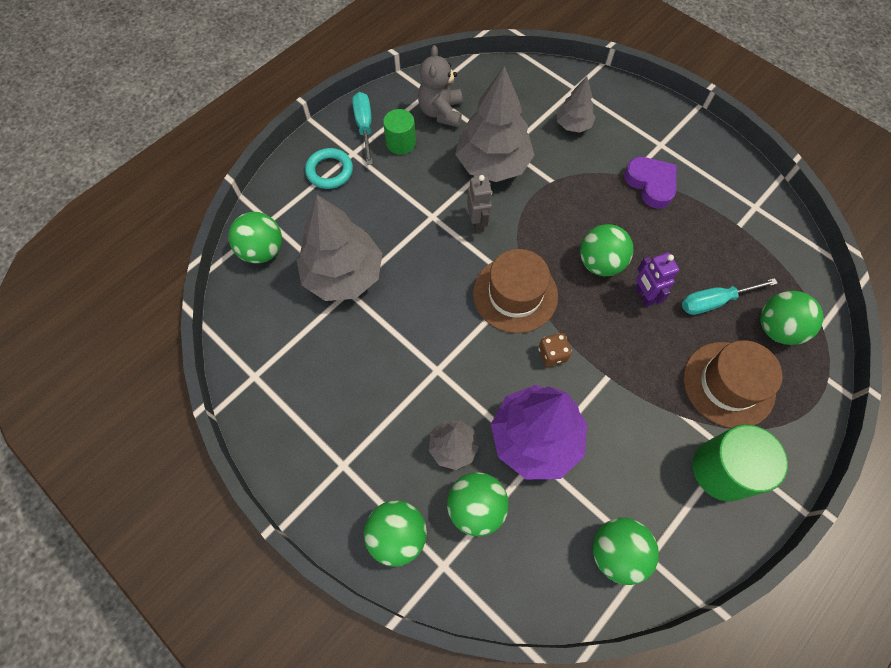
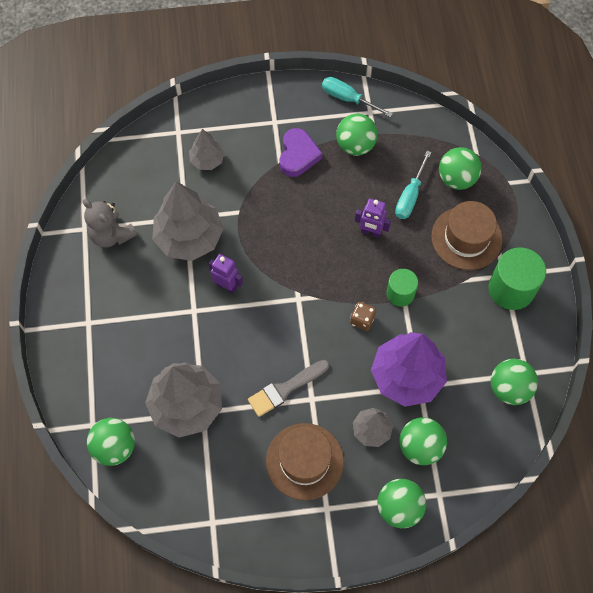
camera: 50 degrees left, 0 degrees up
turquoise ring [305,148,353,189] -> none
turquoise screwdriver [352,92,373,165] -> turquoise screwdriver moved to [322,77,393,117]
green cylinder [383,109,416,155] -> green cylinder moved to [386,269,418,306]
grey robot [467,175,492,233] -> purple robot [208,254,243,294]
brown hat [473,249,558,333] -> brown hat moved to [266,423,344,500]
green ball [580,224,633,276] -> green ball moved to [336,114,378,156]
purple heart [624,157,677,208] -> purple heart turned 90 degrees clockwise [280,128,322,177]
none -> grey brush [248,360,329,417]

